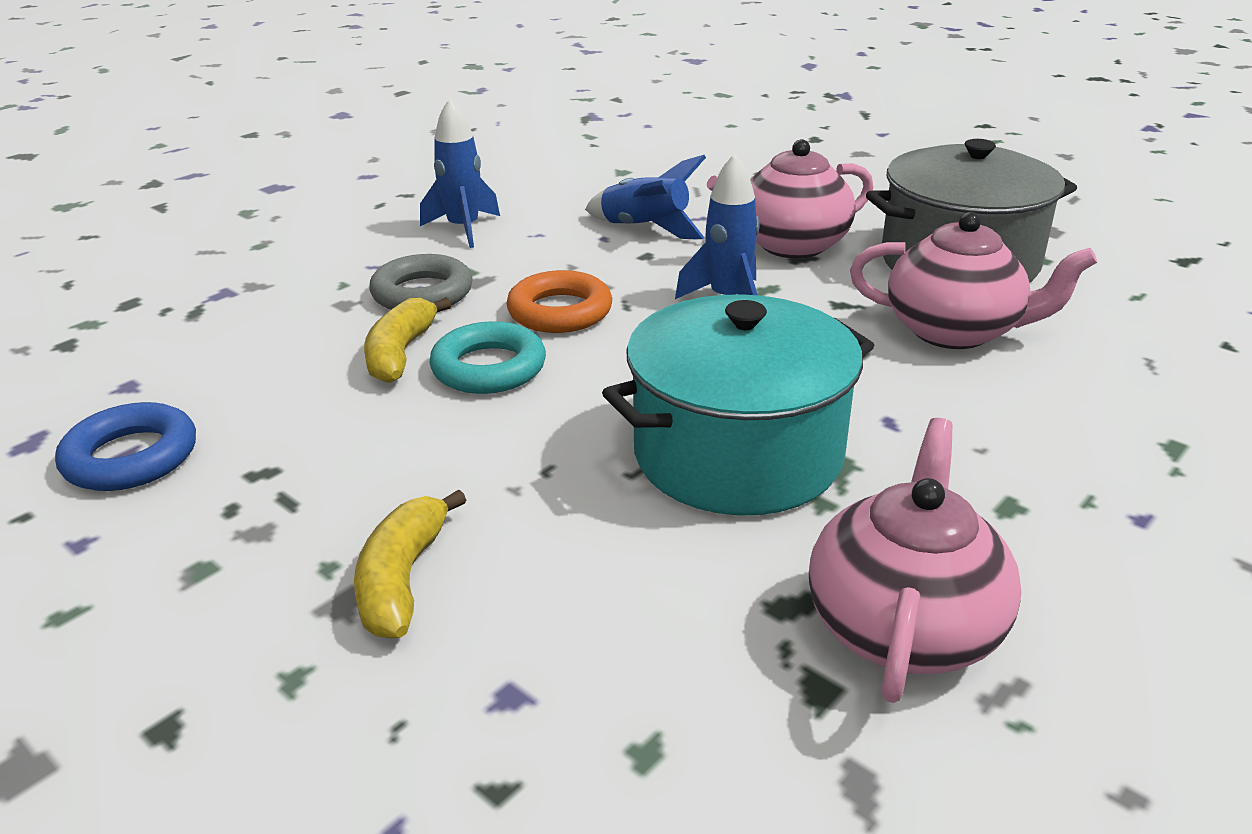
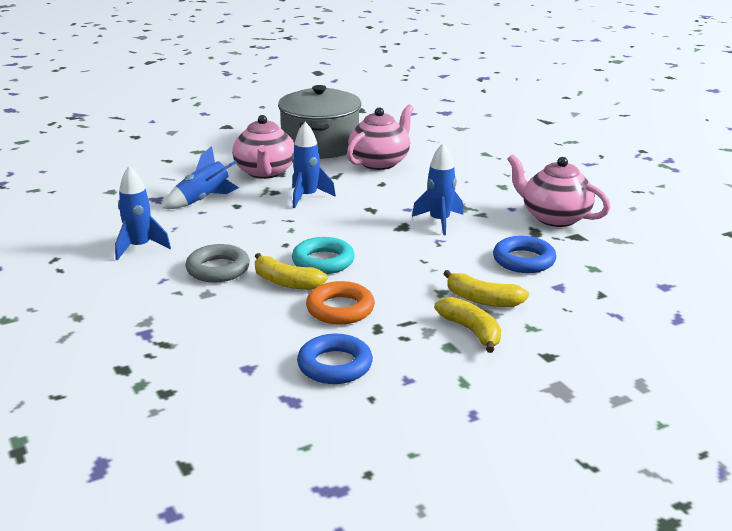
camera: 70 degrees left, 5 degrees down
orange ring [506,270,612,333] -> orange ring moved to [306,281,375,324]
turquoise pot [602,294,875,515] -> blue rocket [412,143,463,235]
none -> yellow banana [435,297,501,353]
none -> blue ring [493,236,556,273]

